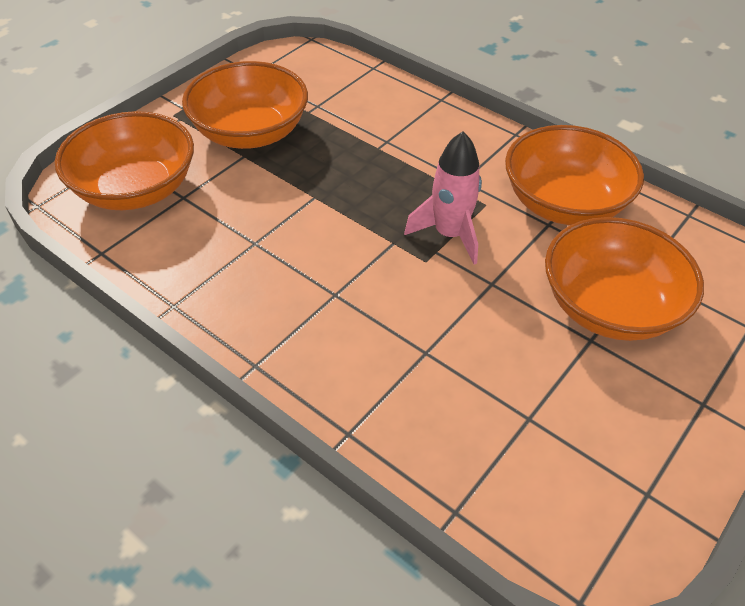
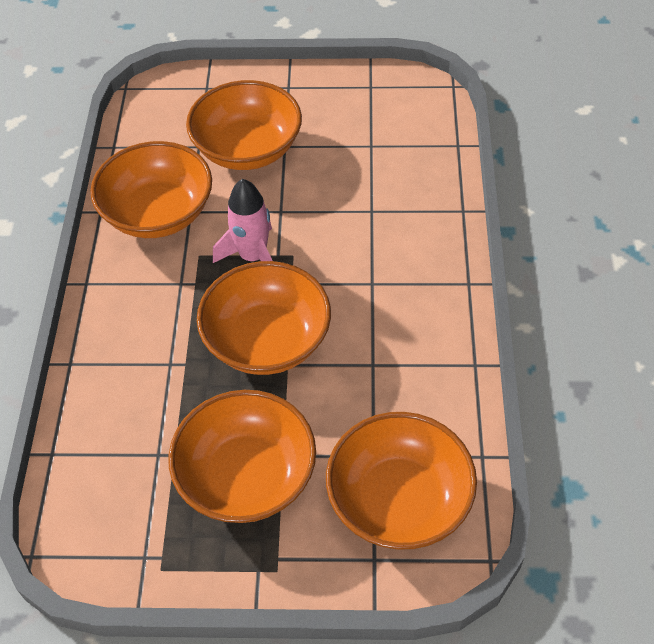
camera: 125 degrees left, 5 degrees up
none -> orange bowl [197,261,331,375]

